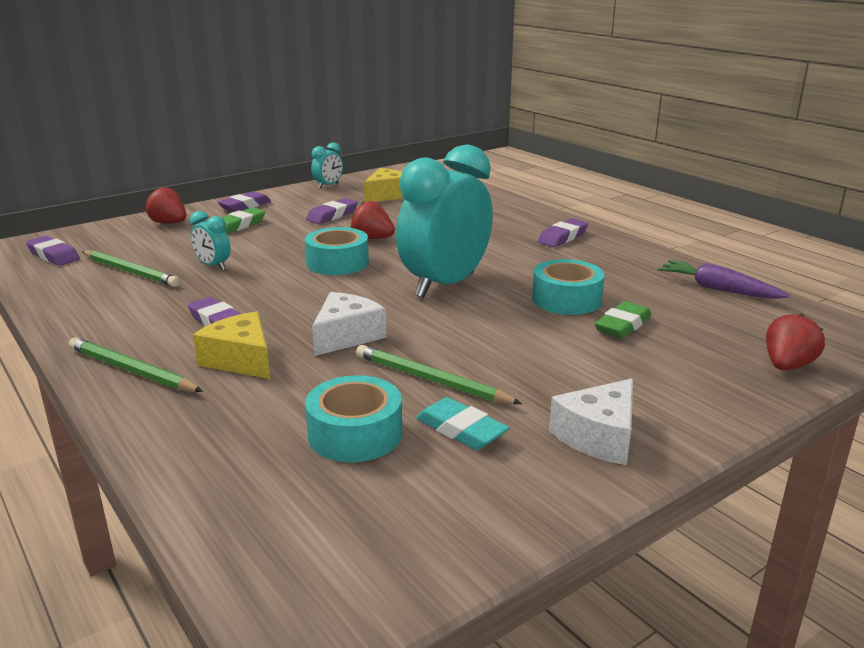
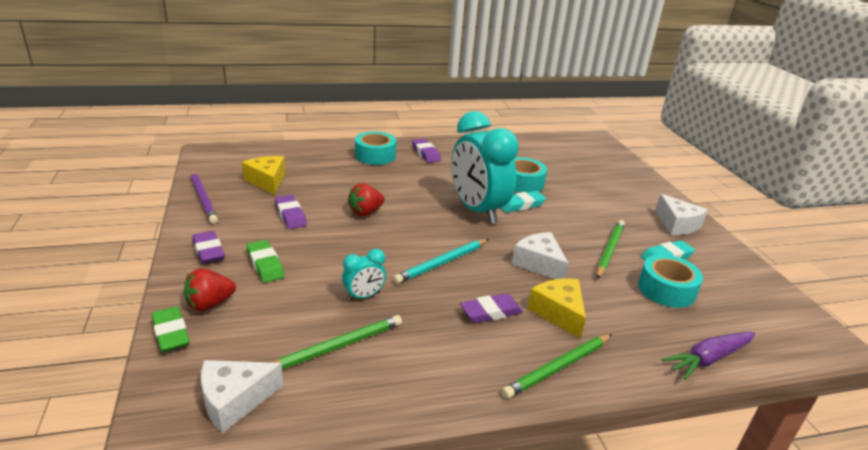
camera: 70 degrees left, 5 degrees up
purple eraser [26,236,80,266] -> white cheese [201,360,283,433]
yellow cheese [193,311,270,379] -> yellow cheese turned 90 degrees clockwise [527,278,586,339]
turquoise tape [305,227,369,275] -> turquoise tape moved to [355,132,396,165]
turquoise clock [311,142,343,189] -> purple pencil [191,171,218,224]
green pencil [356,345,522,404] -> green pencil turned 150 degrees clockwise [596,220,625,279]
green eraser [595,301,651,338] -> green eraser moved to [152,306,189,352]
purple carrot [658,260,789,299] -> purple carrot moved to [662,332,755,380]
red strawberry [766,313,825,370] -> none
none -> turquoise pencil [393,239,489,284]
none -> turquoise eraser [501,191,546,213]

